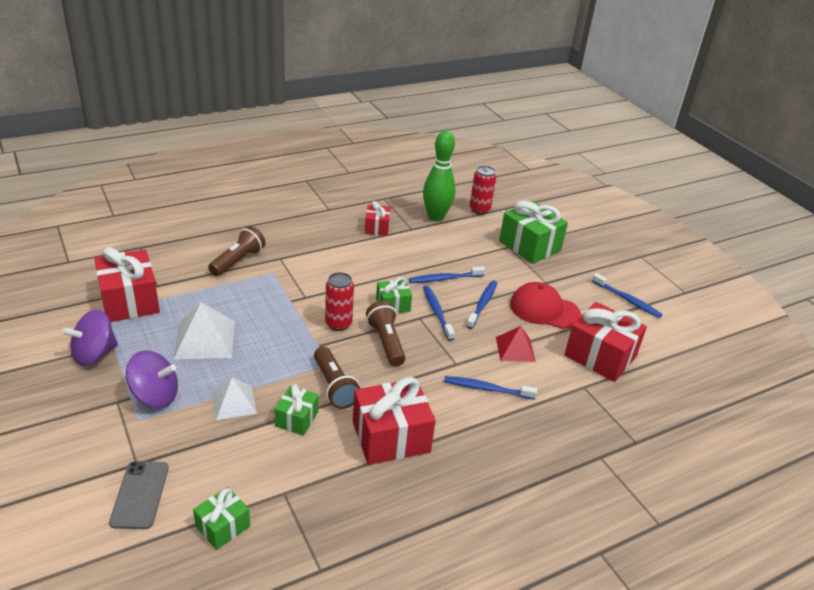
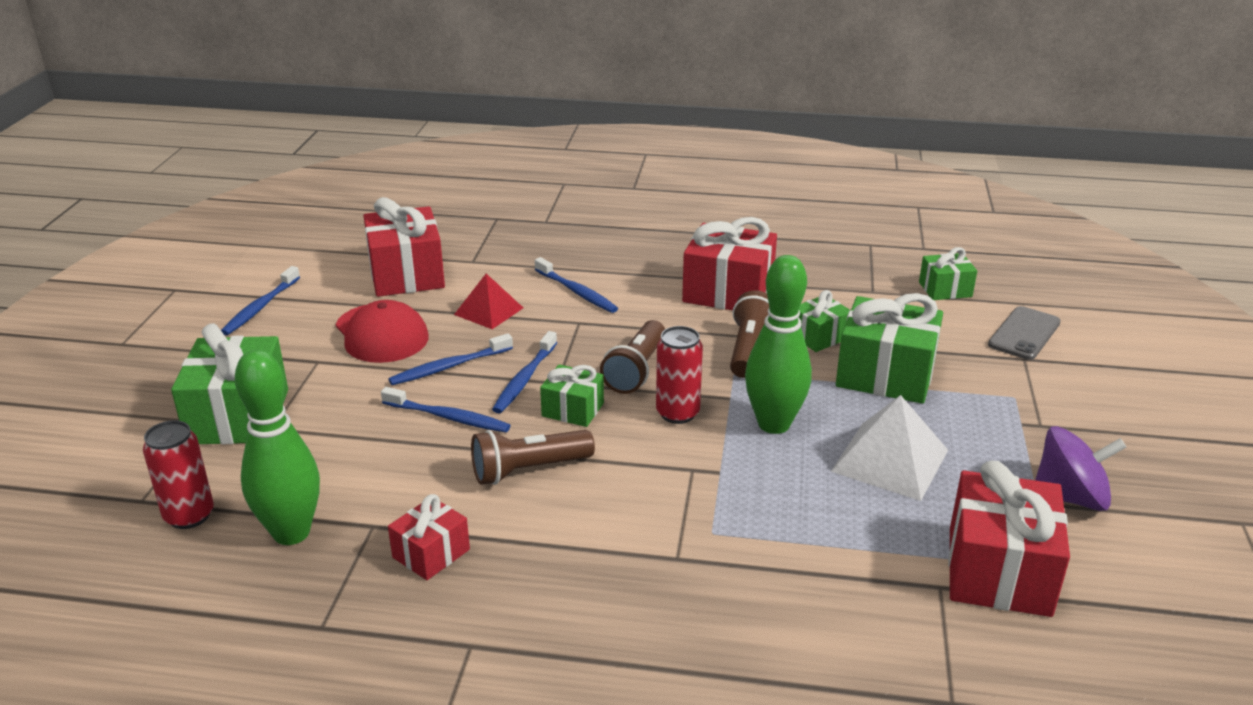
camera: 140 degrees left, 5 degrees down
purple spinning top [126,351,178,408] -> none
brown flashlight [208,226,266,276] -> brown flashlight moved to [471,430,595,485]
white pyramid [212,378,257,420] -> green gift [836,293,943,404]
blue toothbrush [592,273,663,318] -> blue toothbrush turned 150 degrees counterclockwise [221,266,300,335]
none -> green bowling pin [745,255,812,434]

